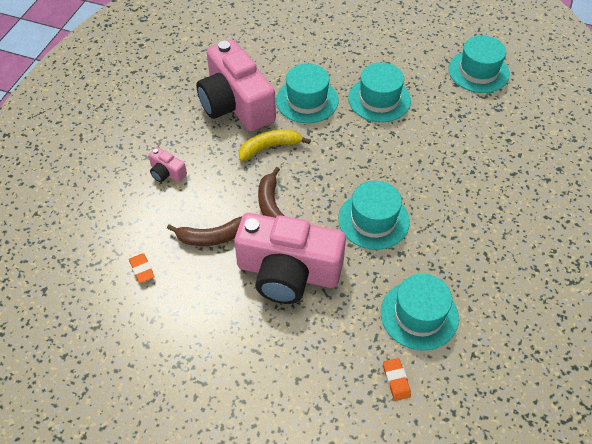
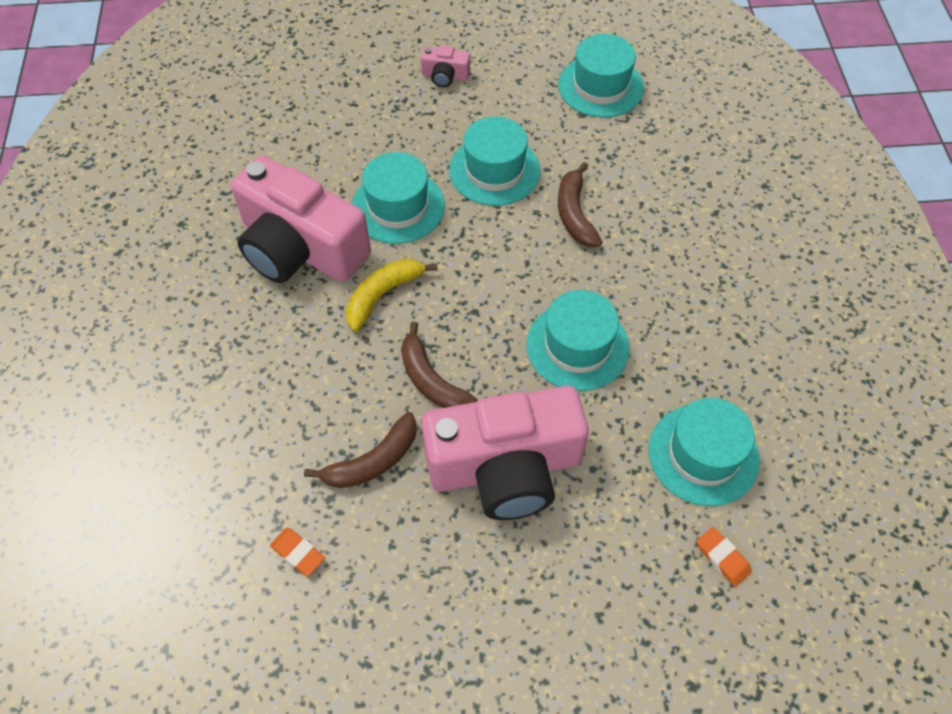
camera: 25 degrees left, 5 degrees up
pink camera [148,147,187,182] -> pink camera moved to [421,45,470,87]
none -> brown banana [558,162,602,247]

